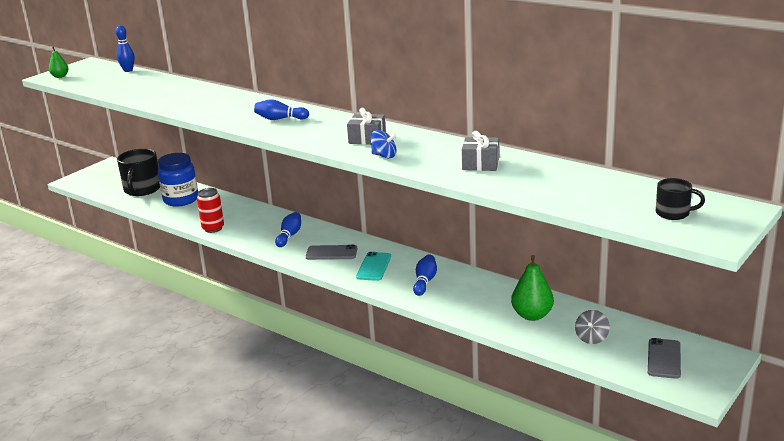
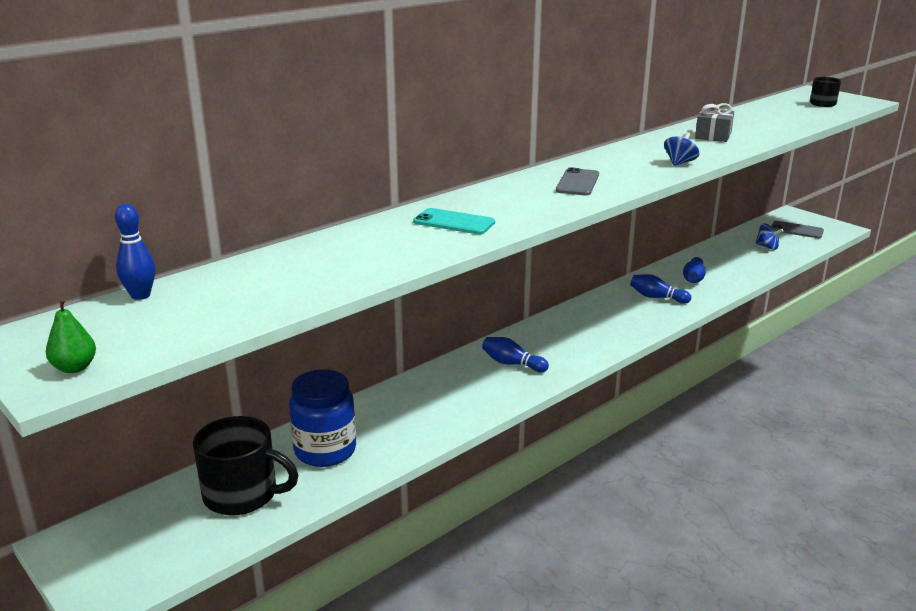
camera: 80 degrees left, 0 degrees up
red can [197,188,224,233] -> none
blue bowling pin [254,99,309,120] -> blue bowling pin moved to [683,257,706,283]
grey phone [306,245,357,260] -> grey phone moved to [556,167,599,196]
grey gift [347,108,386,145] -> none
turquoise phone [356,252,391,281] -> turquoise phone moved to [413,208,495,234]
green pear [511,255,554,321] -> none
grey spinning top [575,310,610,344] -> blue spinning top [755,223,783,250]

